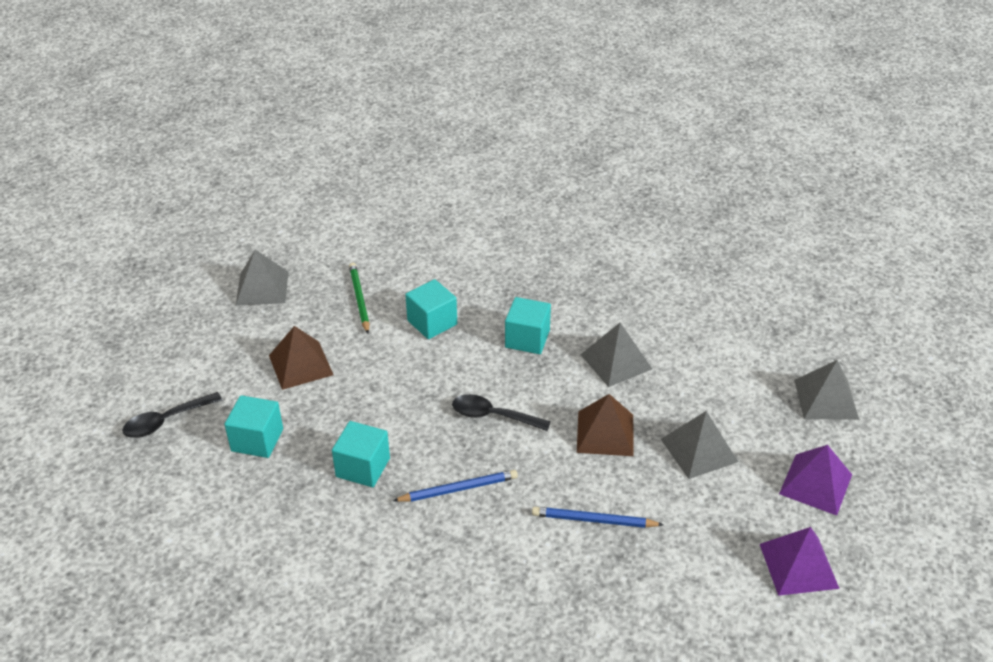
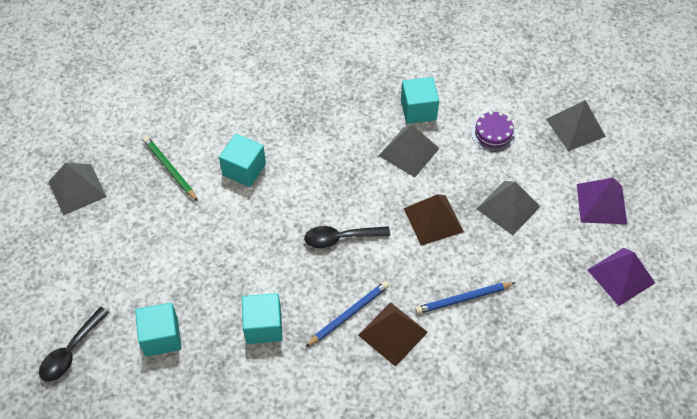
camera: 25 degrees left, 15 degrees up
brown pyramid [269,326,334,390] -> brown pyramid moved to [358,302,428,367]
turquoise cube [505,297,551,354] -> turquoise cube moved to [401,77,439,124]
none -> purple cake [471,111,516,152]

